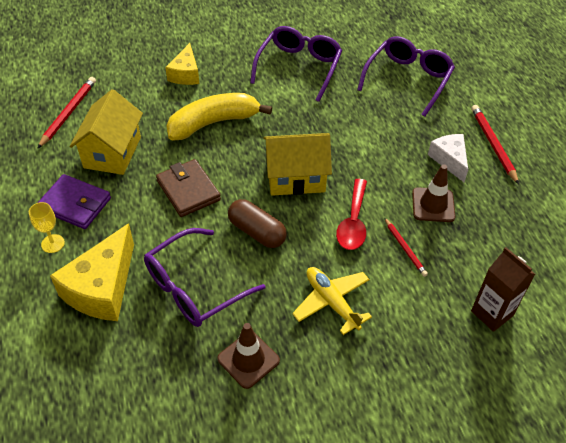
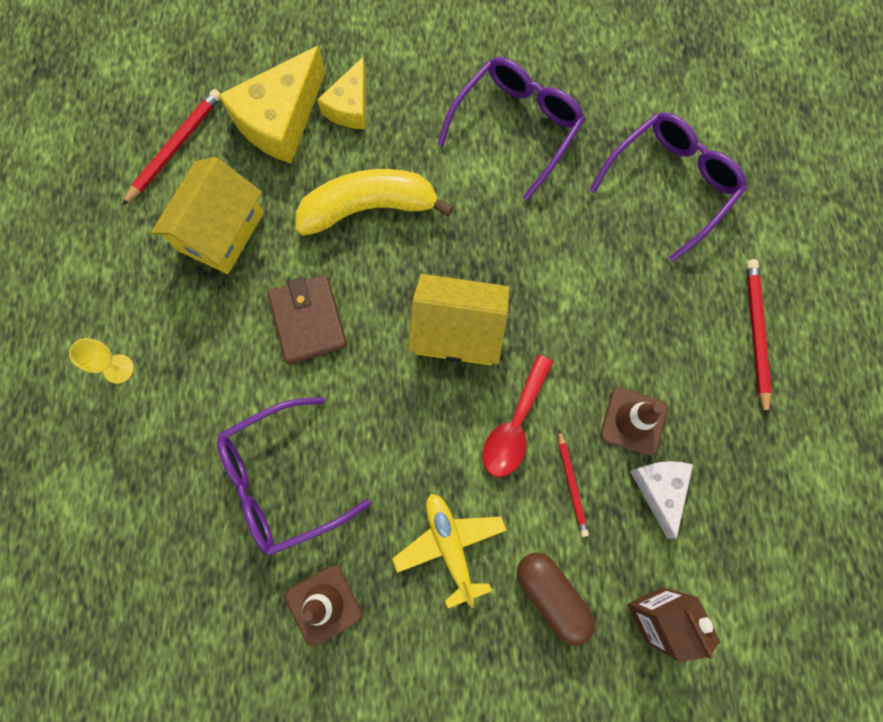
camera: 15 degrees right, 25 degrees up
purple wallet [38,174,111,229] -> none
yellow cheese [50,223,134,321] -> yellow cheese moved to [219,45,326,164]
brown capsule [228,199,287,248] -> brown capsule moved to [517,553,595,646]
white cheese [428,134,468,182] -> white cheese moved to [630,461,693,539]

